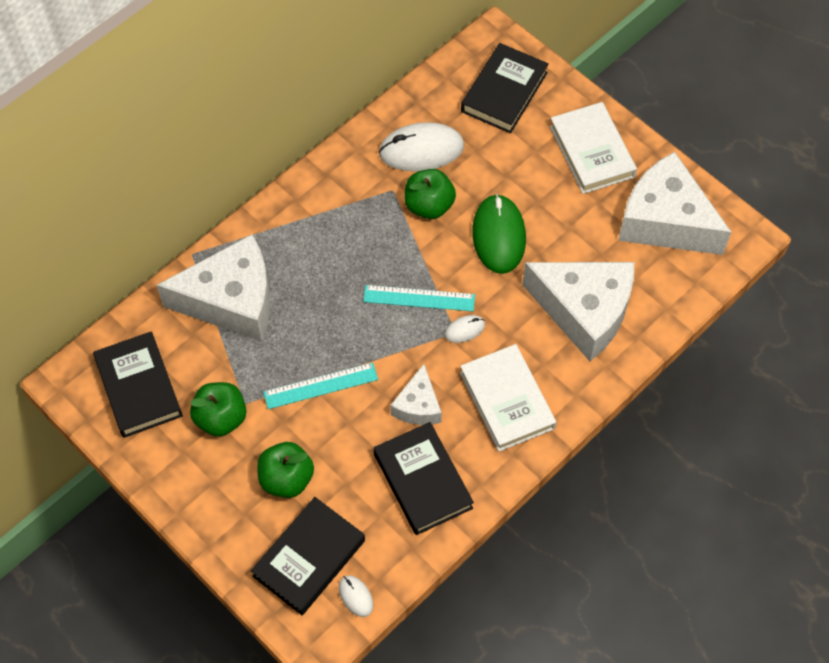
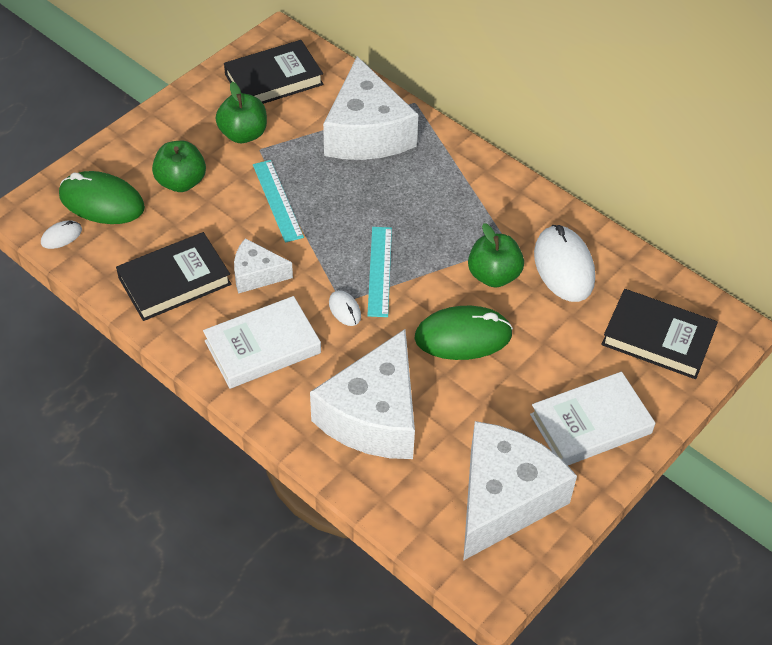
camera: 85 degrees right, 10 degrees down
black book [251,497,365,615] -> green mouse [59,171,145,224]

